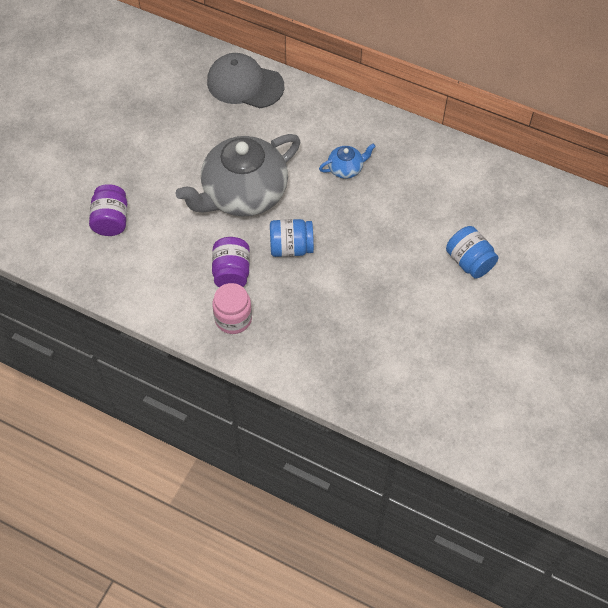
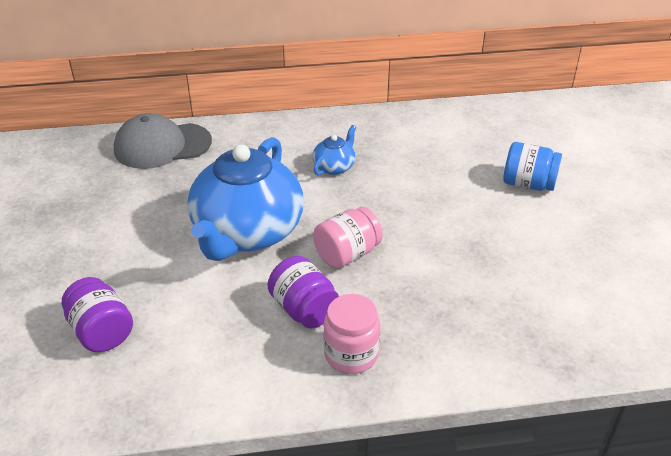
camera: 35 degrees left, 20 degrees down
grey teapot [175,134,300,217] -> blue teapot [187,137,304,261]
blue jar [270,219,314,257] -> pink jar [313,207,383,269]

